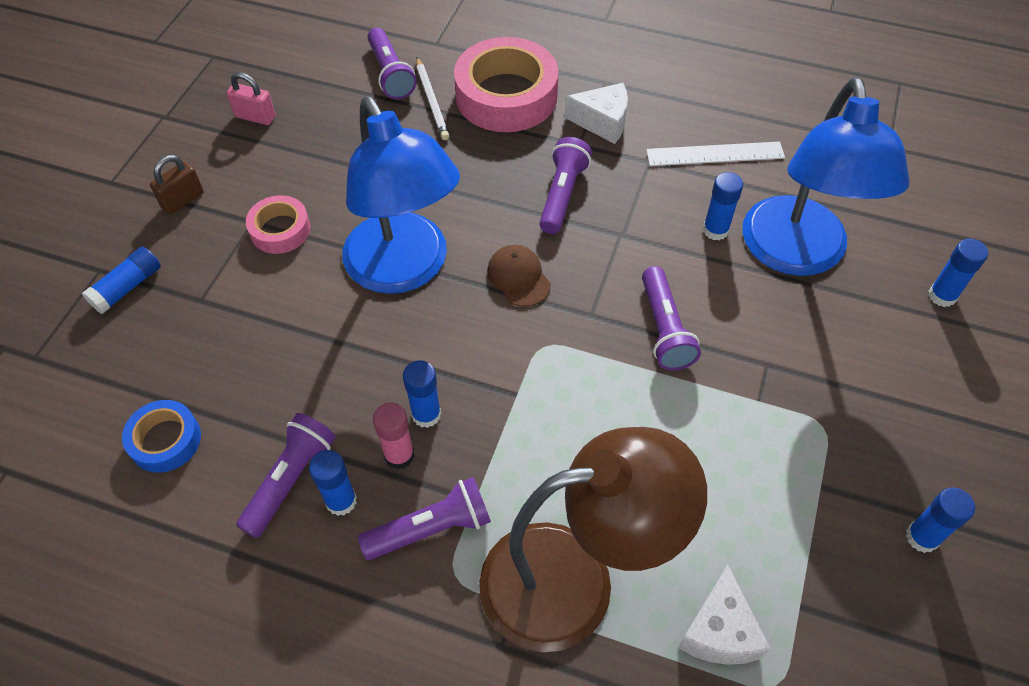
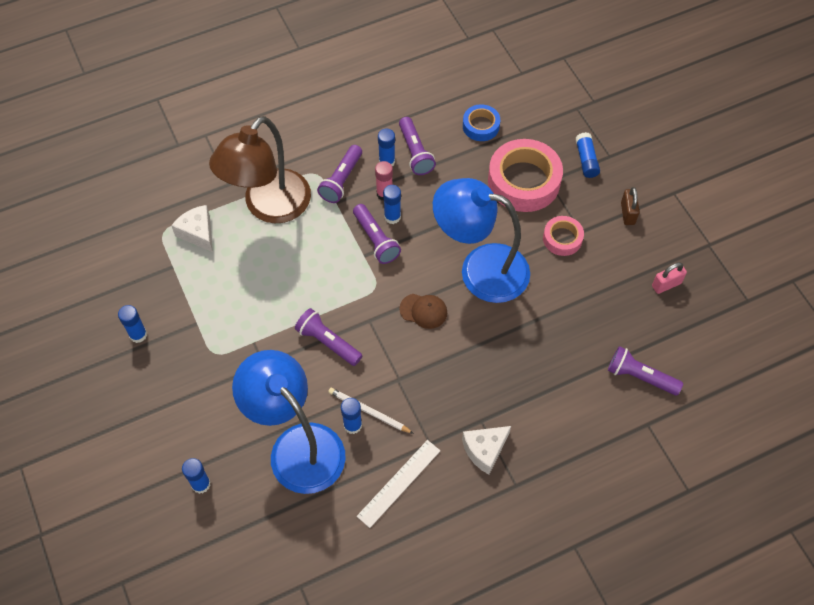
camera: 135 degrees right, 5 degrees up
white pencil [416,58,449,140] -> white pencil moved to [328,388,414,434]
pink tape [454,37,559,132] -> pink tape moved to [488,139,563,212]
purple flashlight [539,137,592,234] -> purple flashlight moved to [353,204,401,264]

